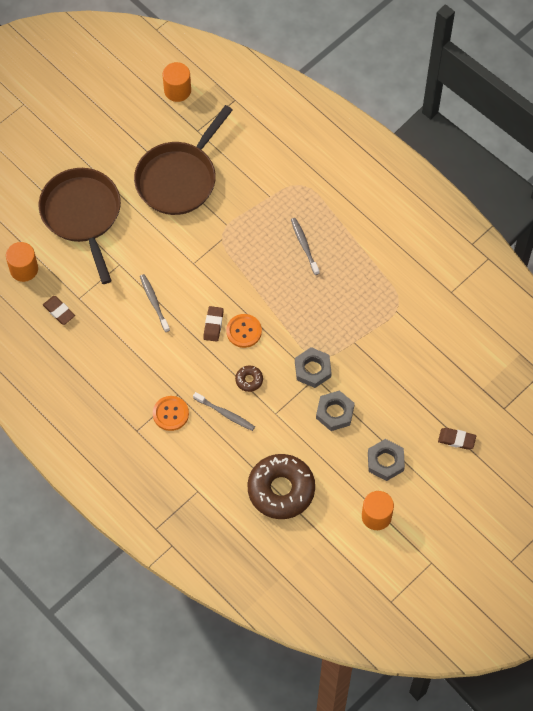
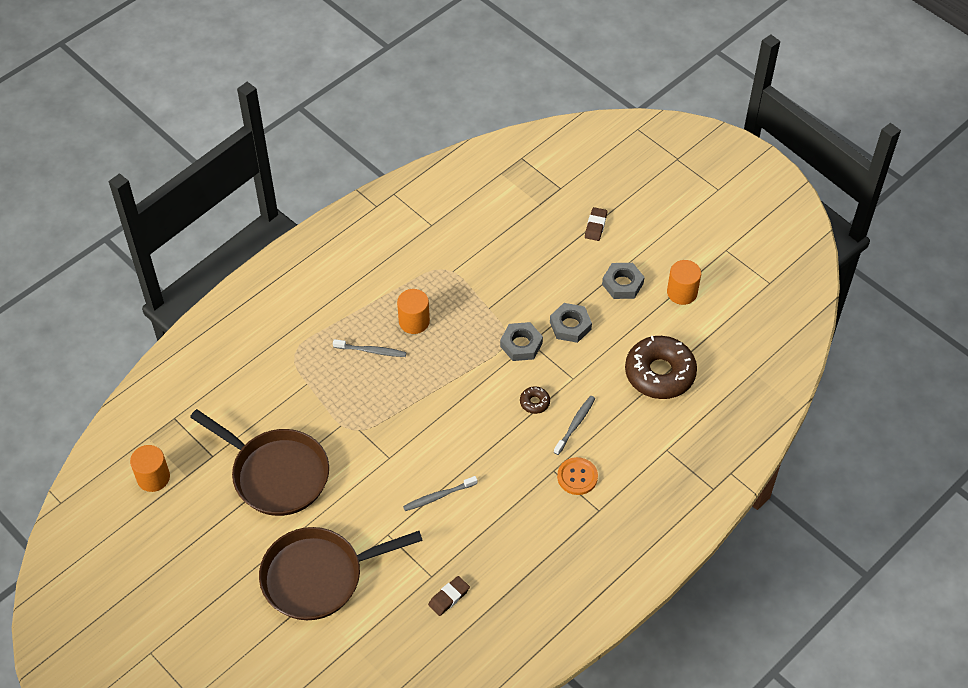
camera: 90 degrees left, 10 degrees down
orange cylinder [6,242,38,282] -> orange cylinder moved to [397,289,430,334]
brown eraser [203,306,224,342] -> none
orange button [226,314,262,348] -> none
grey toothbrush [291,218,320,275] -> grey toothbrush turned 150 degrees counterclockwise [333,339,407,357]

